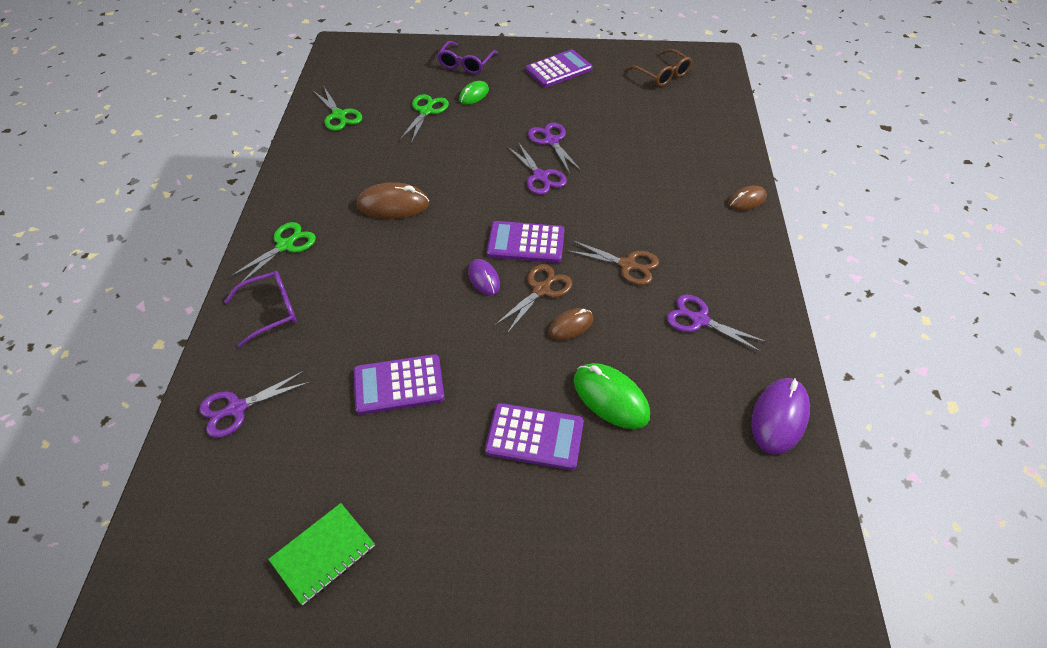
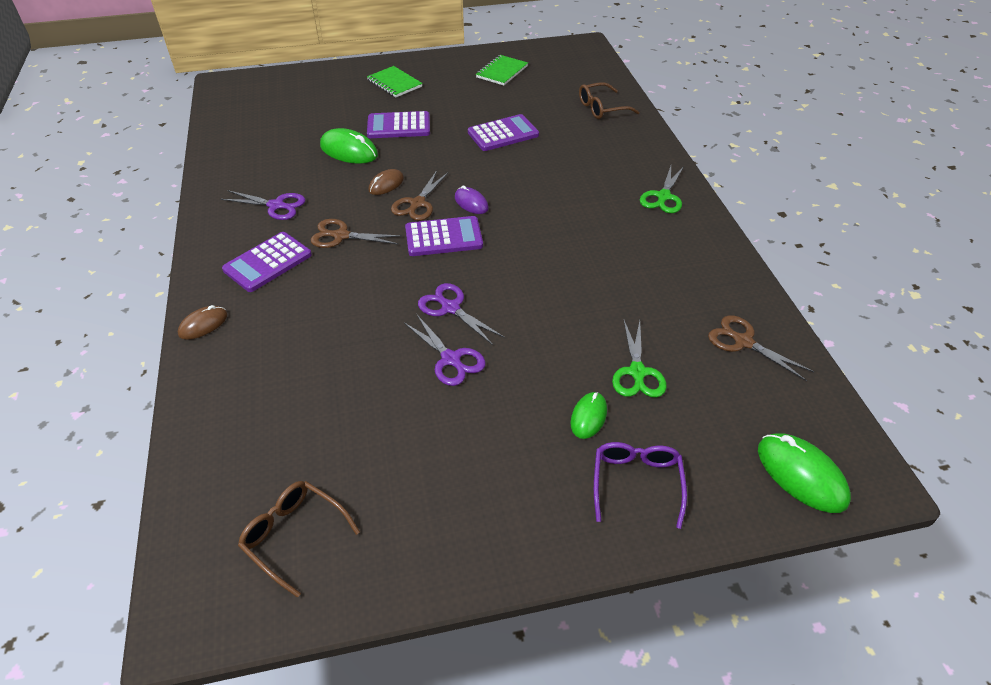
camera: 165 degrees right, 5 degrees down
purple scissors [199,371,310,438] -> brown glasses [579,82,640,119]
purple glasses [224,271,297,348] -> none
green scissors [313,87,362,131] -> brown scissors [708,315,814,381]
brown mouse [357,182,429,219] -> none
purple calculator [526,49,592,87] -> purple calculator moved to [222,232,312,292]
purple mouse [751,378,810,455] -> none
none -> green notebook [367,66,423,98]
none -> green mouse [758,433,851,513]

